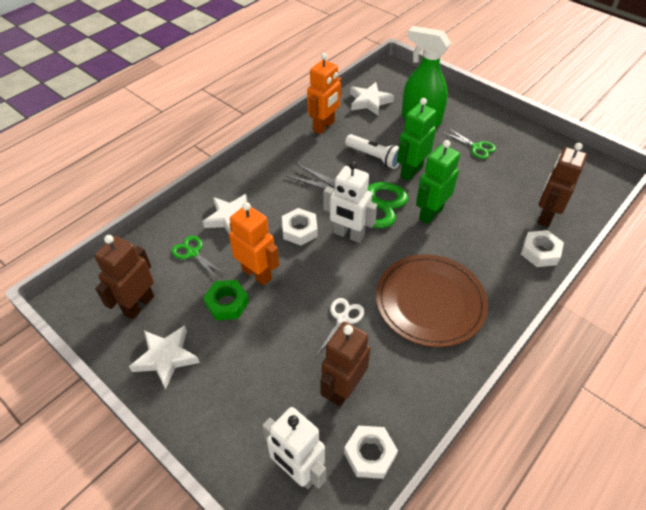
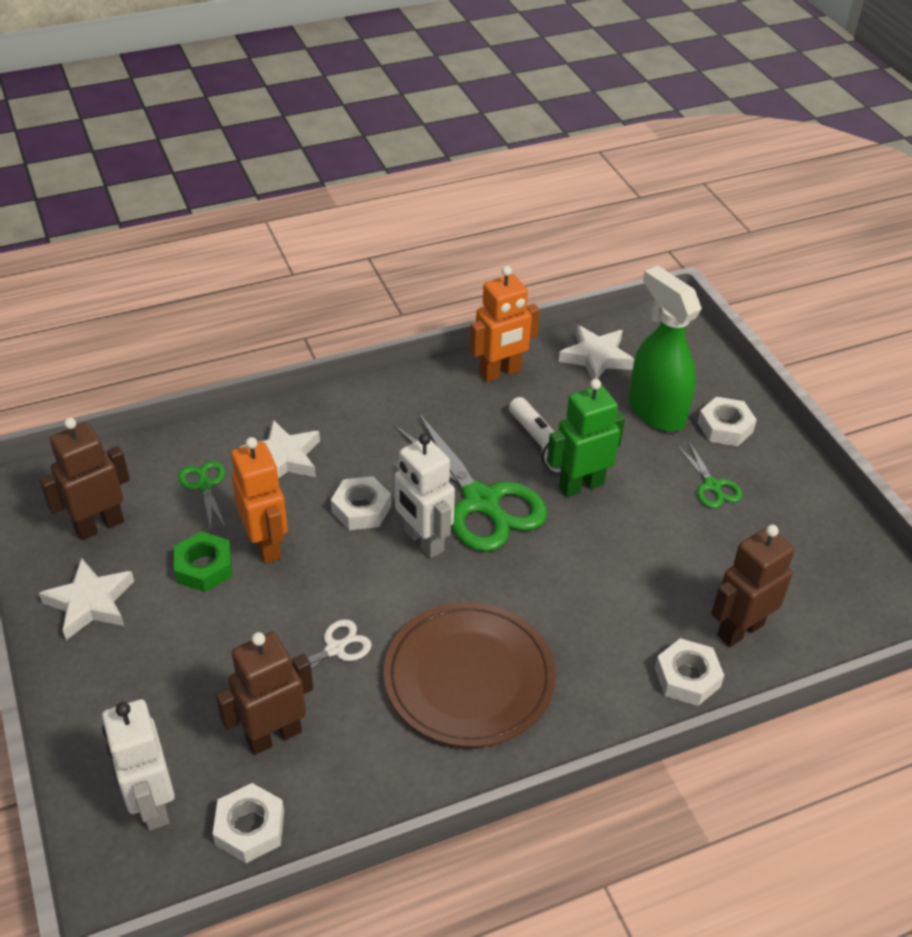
camera: 25 degrees right, 5 degrees down
green robot [416,140,460,224] -> none
none -> white nut [698,397,757,446]

